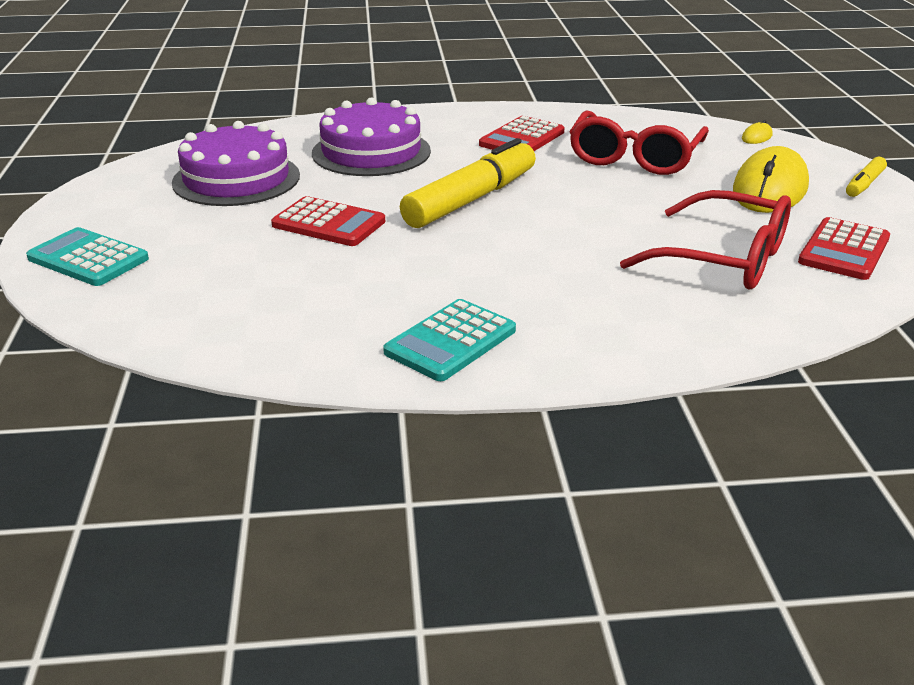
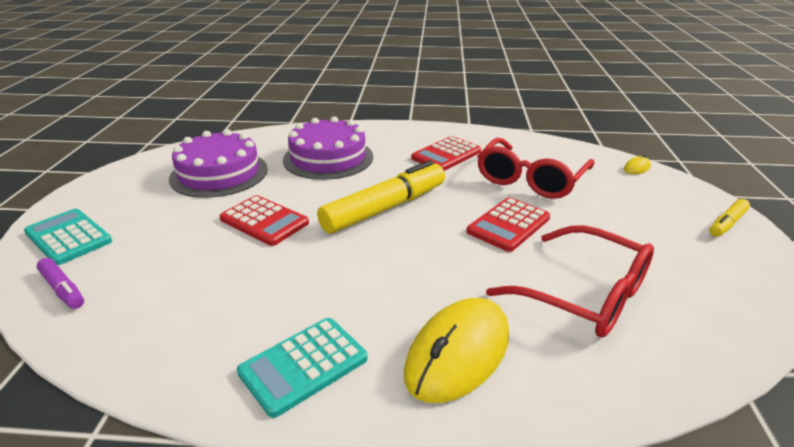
camera: 10 degrees right, 0 degrees up
yellow mouse [733,146,809,213] -> yellow mouse moved to [404,298,509,403]
red calculator [798,217,890,280] -> red calculator moved to [467,197,550,252]
none -> purple marker [37,258,84,309]

